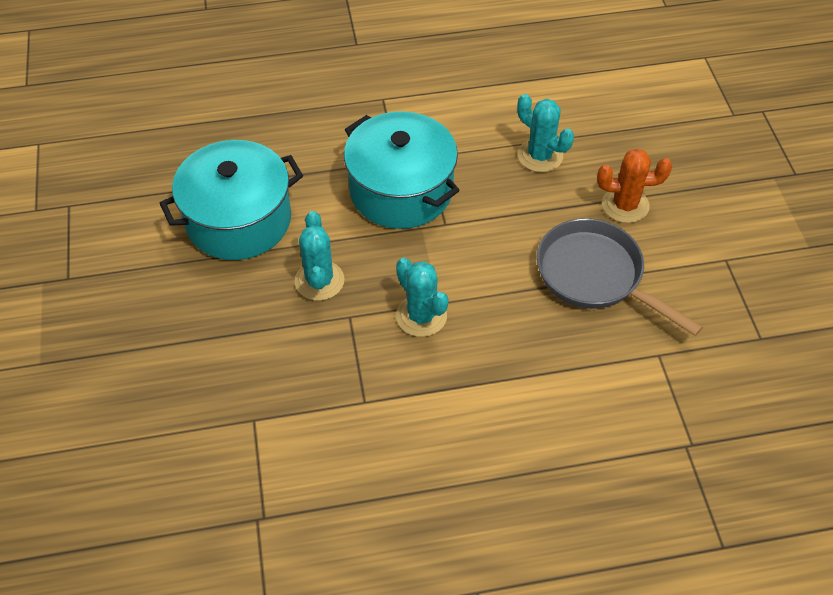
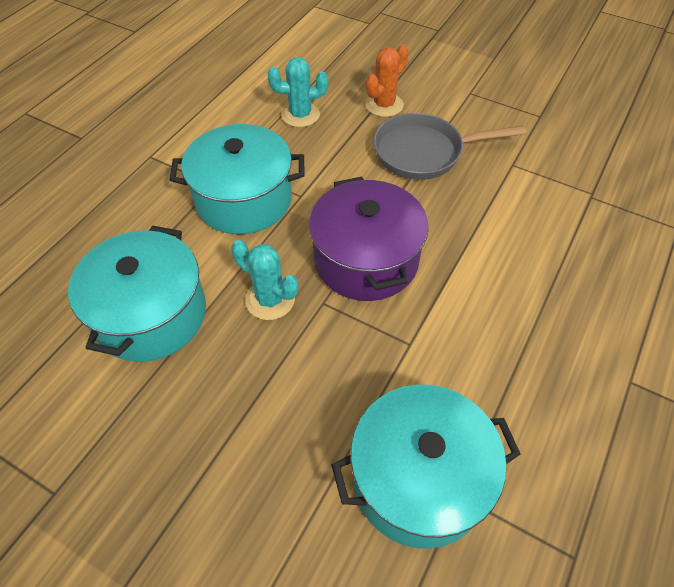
camera: 50 degrees left, 0 degrees up
turquoise cactus [396,258,449,337] -> purple pot [309,177,429,301]
none -> turquoise pot [331,384,521,549]

